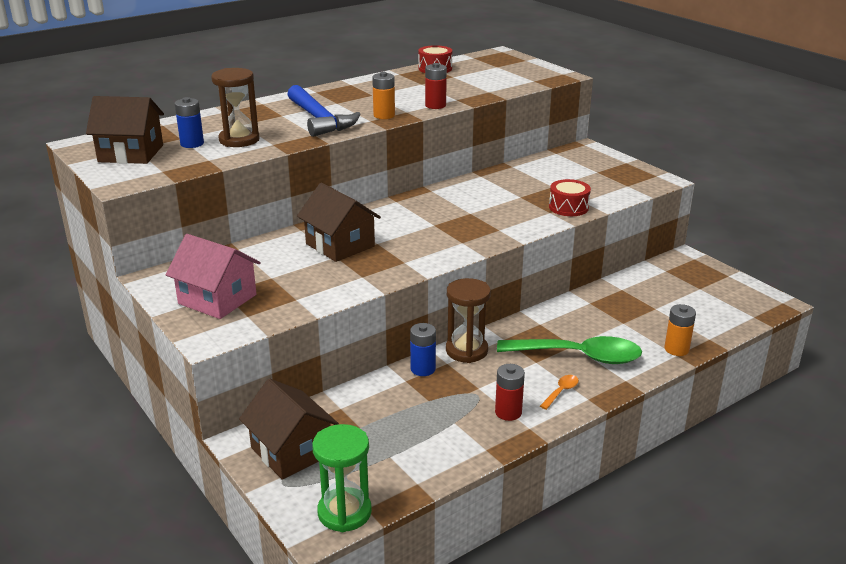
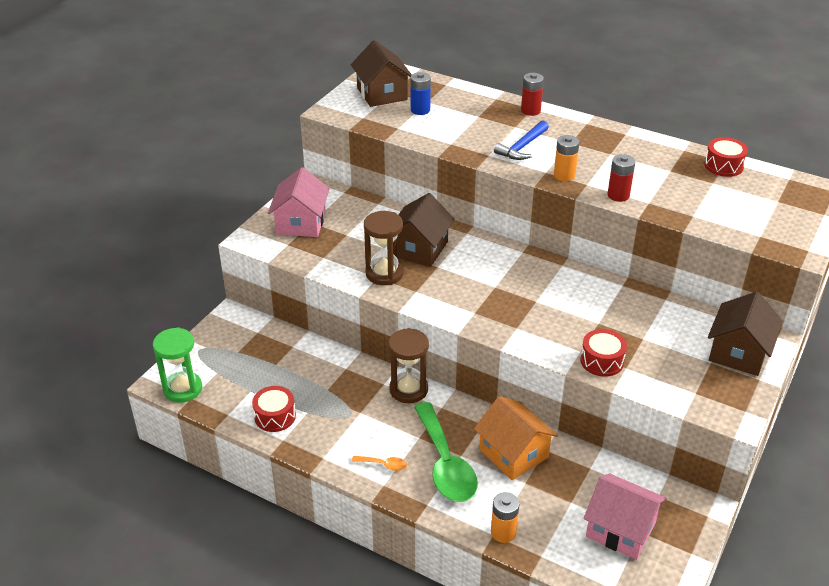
camera: 65 degrees right, 10 degrees up
brown hourglass [211,68,259,147] -> brown hourglass moved to [364,211,403,285]
brown house [239,379,339,479] -> brown house moved to [708,292,783,376]
blue hammer [287,85,361,137] -> blue hammer [494,121,549,160], size x0.66
blue battery [410,323,436,376] -> none
red battery [495,364,525,421] -> red battery moved to [521,73,544,116]
none -> red drum [252,386,296,432]
none -> orange house [474,396,558,480]
none -> pink house [584,474,667,560]

